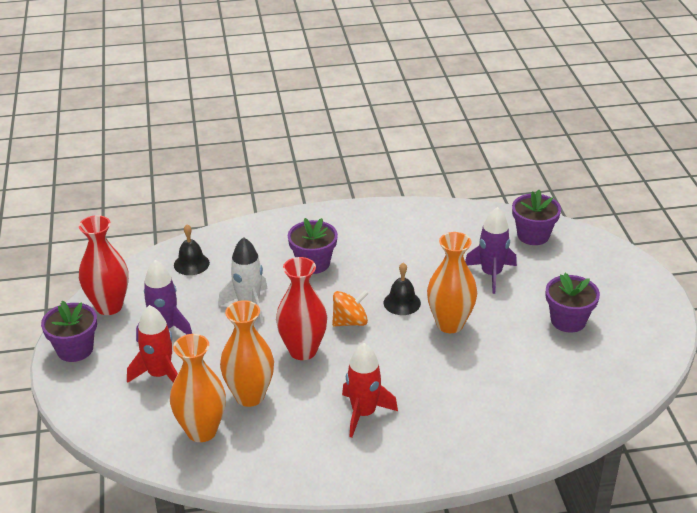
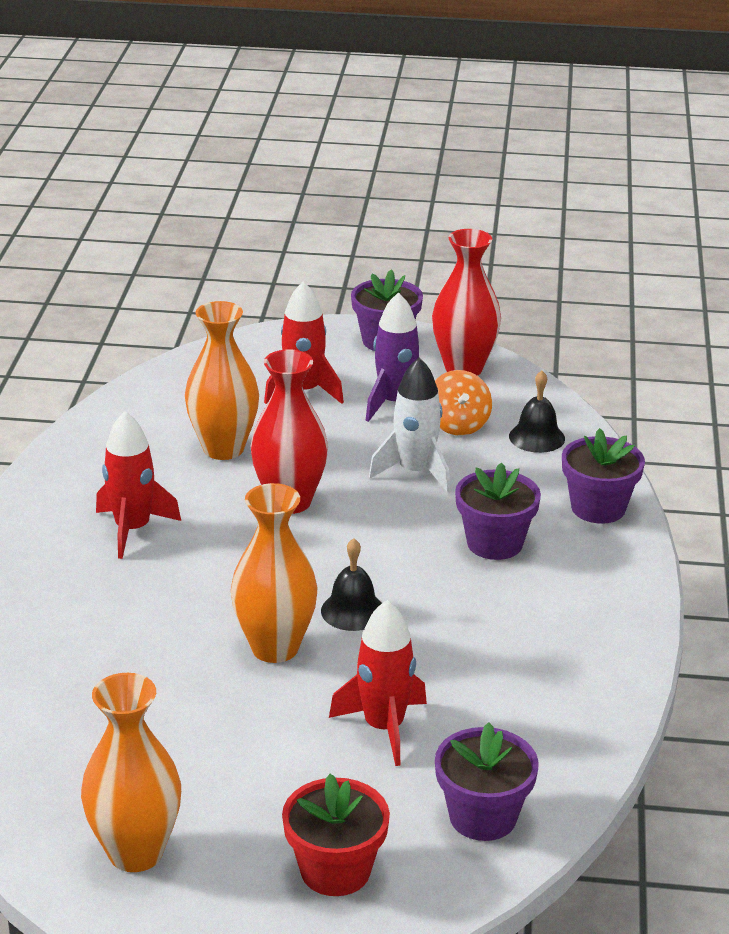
camera: 105 degrees right, 5 degrees down
orange vase [170,334,226,442] -> orange vase moved to [81,673,181,872]
orange spinning top [332,290,369,327] -> orange spinning top moved to [435,370,492,436]
purple rocket [465,207,517,294] -> red rocket [329,600,427,766]
purple flower pot [546,273,600,333] -> purple flower pot moved to [562,428,645,524]
none -> red flower pot [282,774,390,896]

